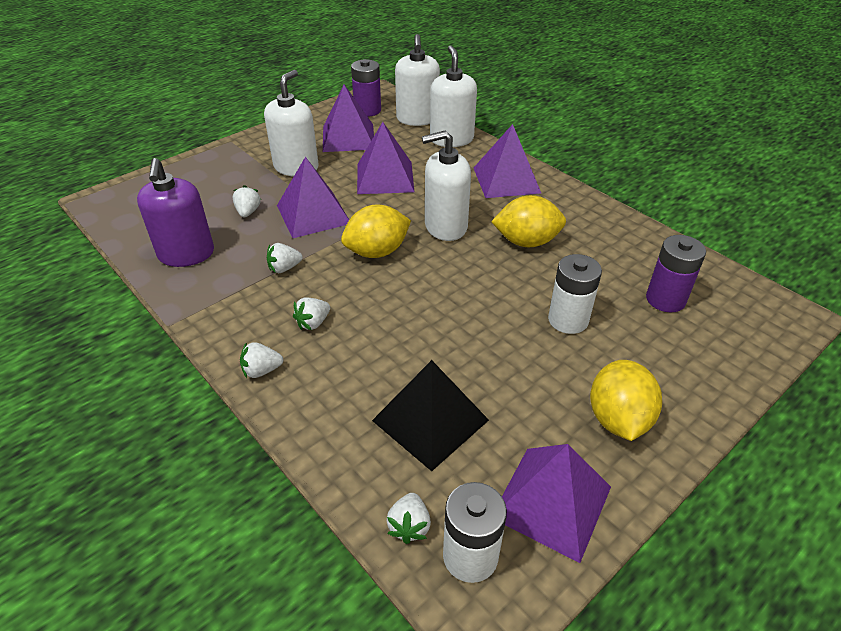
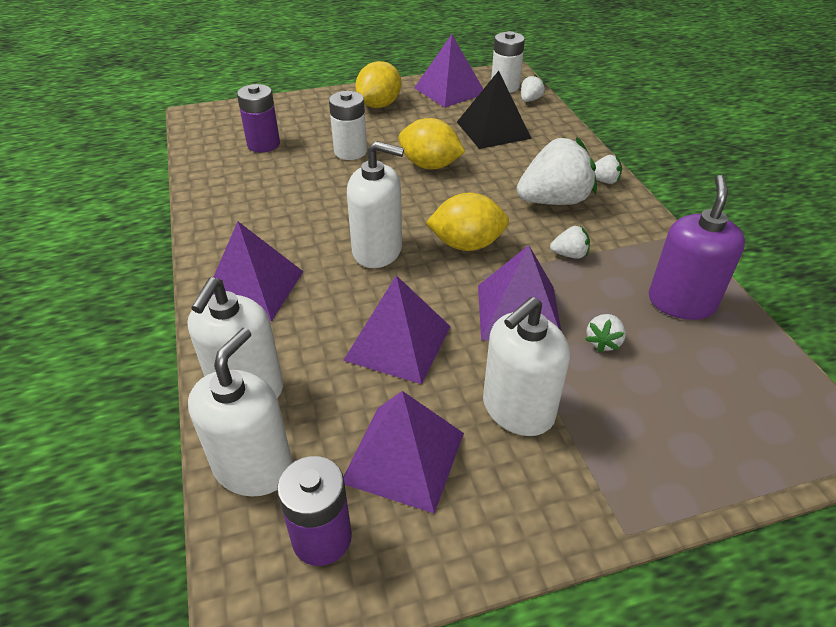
camera: 155 degrees left, 0 degrees up
white strawberry [293,297,330,330] -> white strawberry [517,137,597,205], size x2.22
yellow lemon [491,195,566,247] -> yellow lemon moved to [398,118,465,169]

